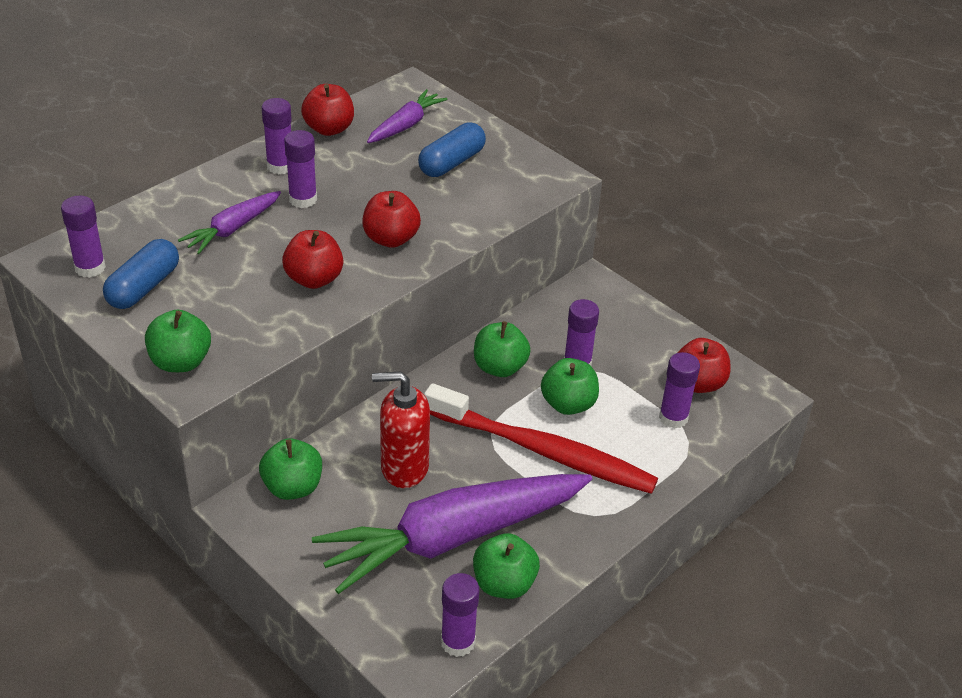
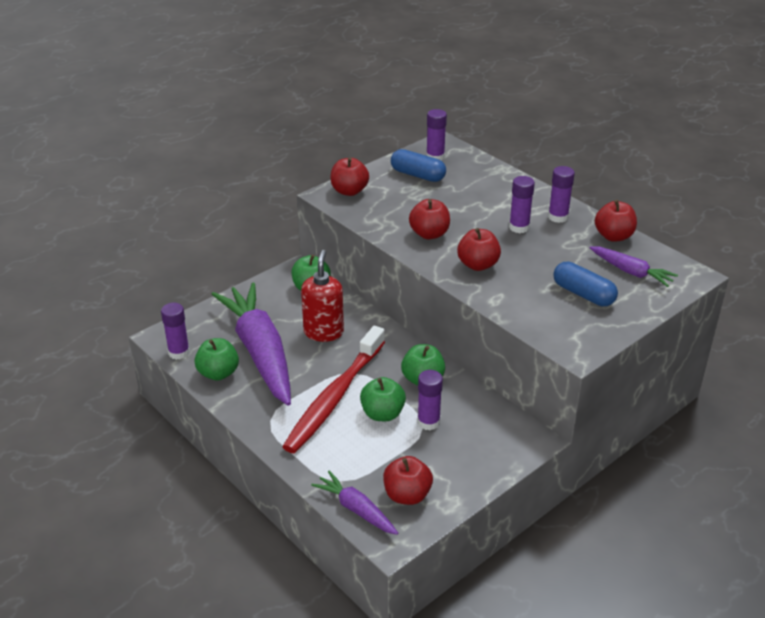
camera: 95 degrees right, 5 degrees down
green apple [145,310,211,372] -> red apple [331,157,369,196]
purple carrot [178,191,281,254] -> purple carrot moved to [311,471,398,535]
purple glue stick [659,352,700,428] -> none

